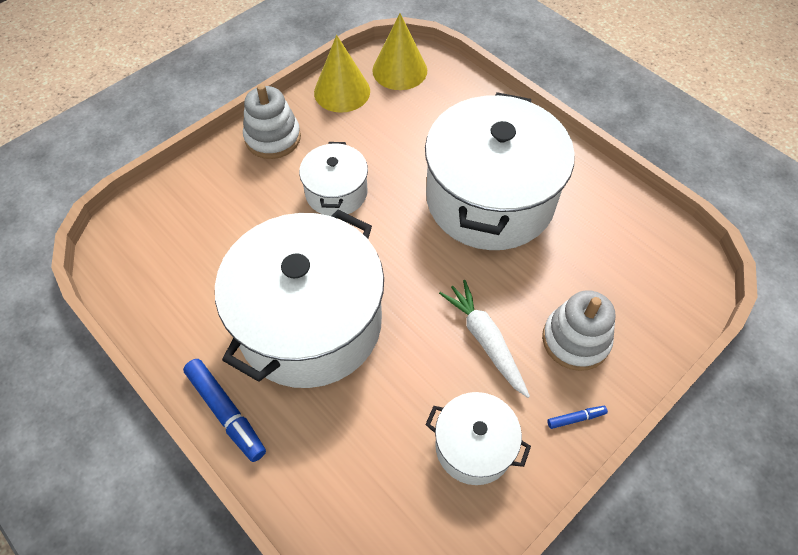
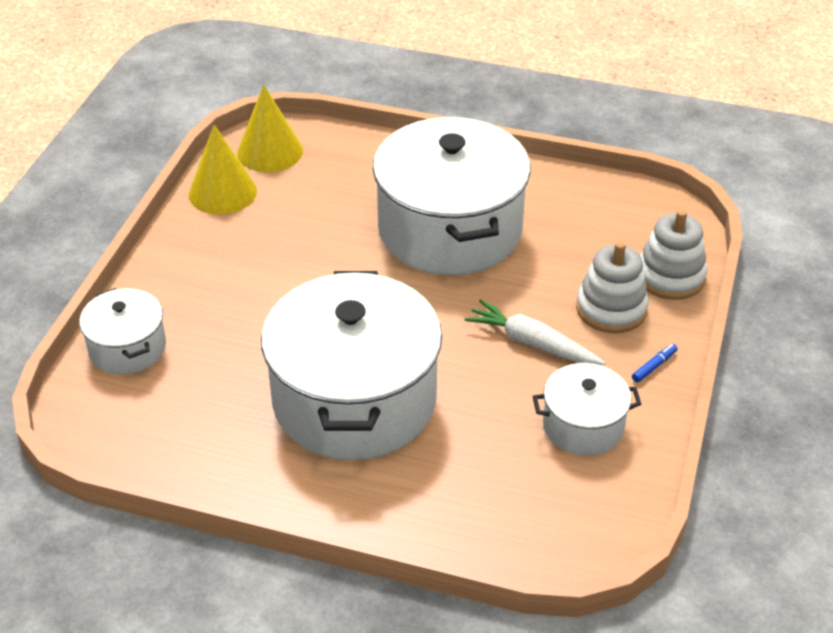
camera: 30 degrees left, 15 degrees down
blue marker [183,359,266,462] -> none
white stacking toy [243,84,301,159] -> white stacking toy moved to [640,210,707,300]
white pot [299,142,368,216] -> white pot moved to [79,288,166,375]

